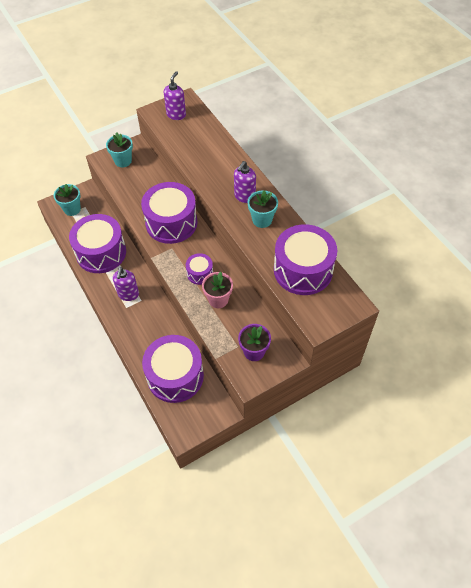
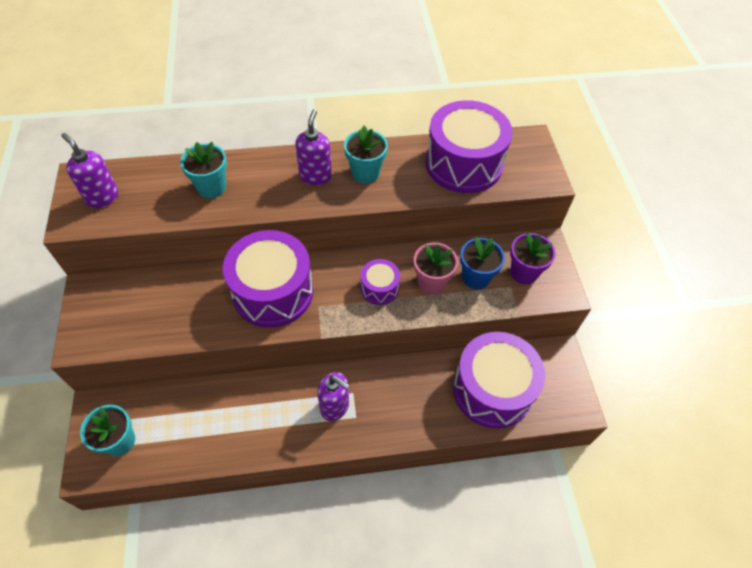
camera: 70 degrees left, 0 degrees up
purple drum [69,214,126,273] -> none
turquoise flower pot [106,132,133,167] -> turquoise flower pot moved to [180,142,227,198]
purple soap dispenser [234,161,256,203] -> purple soap dispenser turned 135 degrees counterclockwise [295,109,332,185]
none -> blue flower pot [460,237,505,289]

